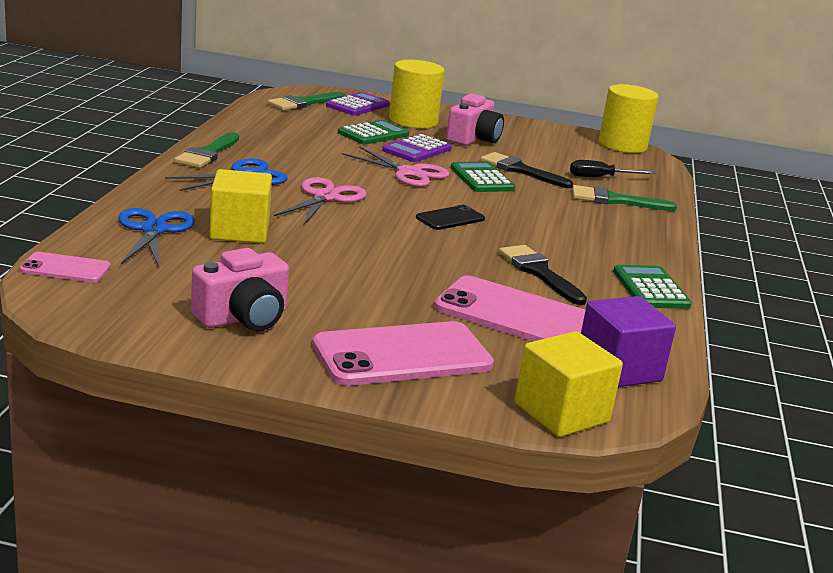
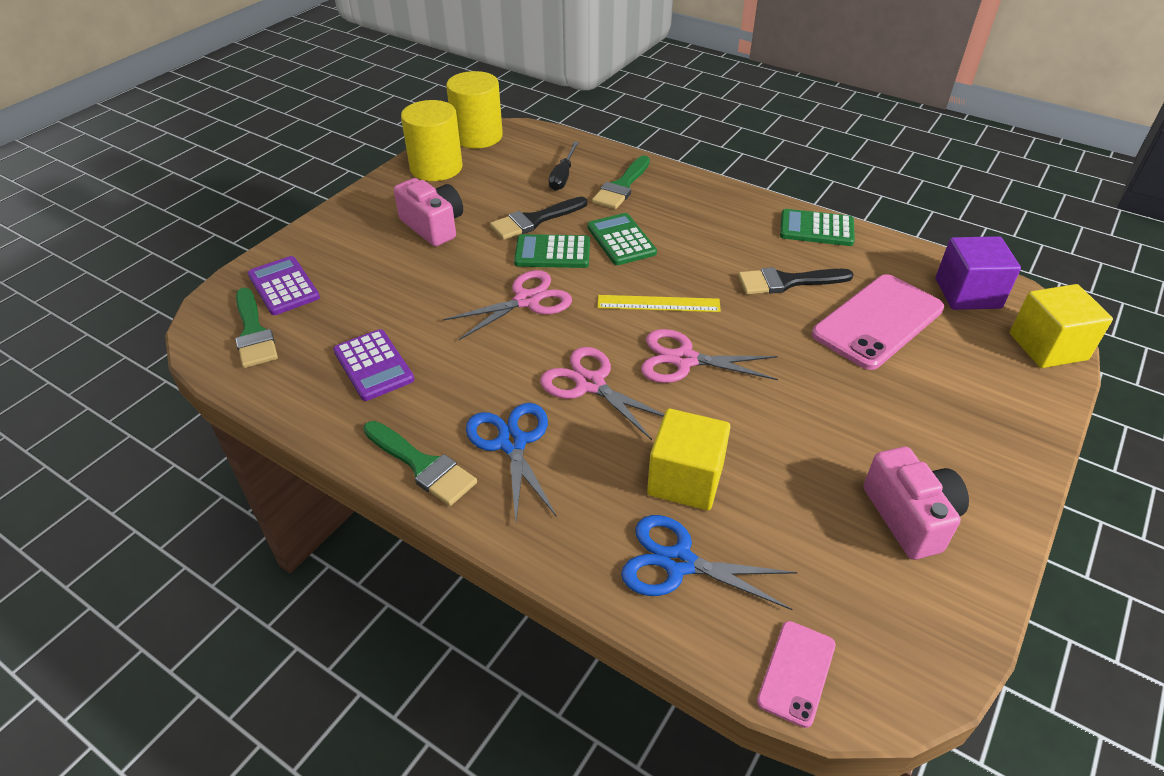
camera: 65 degrees left, 20 degrees up
pink phone [312,321,494,386] -> none
green calculator [338,120,409,145] -> green calculator moved to [587,213,657,265]
purple calculator [382,134,452,162] -> purple calculator moved to [333,329,414,401]
yellow cylinder [389,60,445,128] -> yellow cylinder moved to [401,100,463,181]
black phone [416,205,485,230] -> yellow ruler [597,295,721,312]
none -> pink scissors [641,329,778,383]

